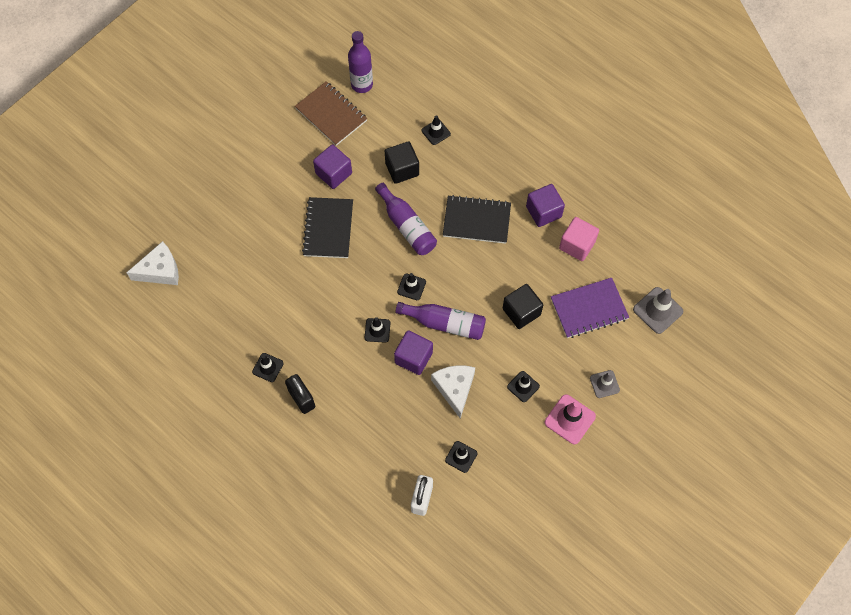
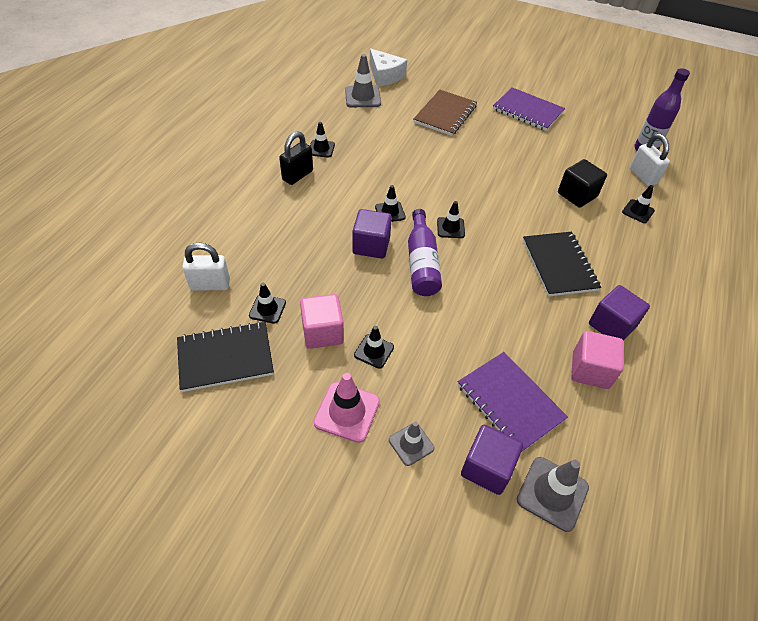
camera: 70 degrees right, 15 degrees down
brown notebook [295,81,367,146] -> brown notebook moved to [414,90,477,136]
black notebook [302,197,353,258] -> black notebook moved to [177,321,274,392]
purple cube [313,144,352,189] -> purple cube moved to [461,425,523,495]
purple bottle [375,183,437,255] -> none
white cheese [431,365,475,419] -> none
black cube [503,284,543,329] -> none
none -> pink cube [300,294,344,349]
none -> grey traffic cone [345,54,381,107]
none -> purple notebook [493,87,565,131]
none -> white padlock [630,134,670,186]

